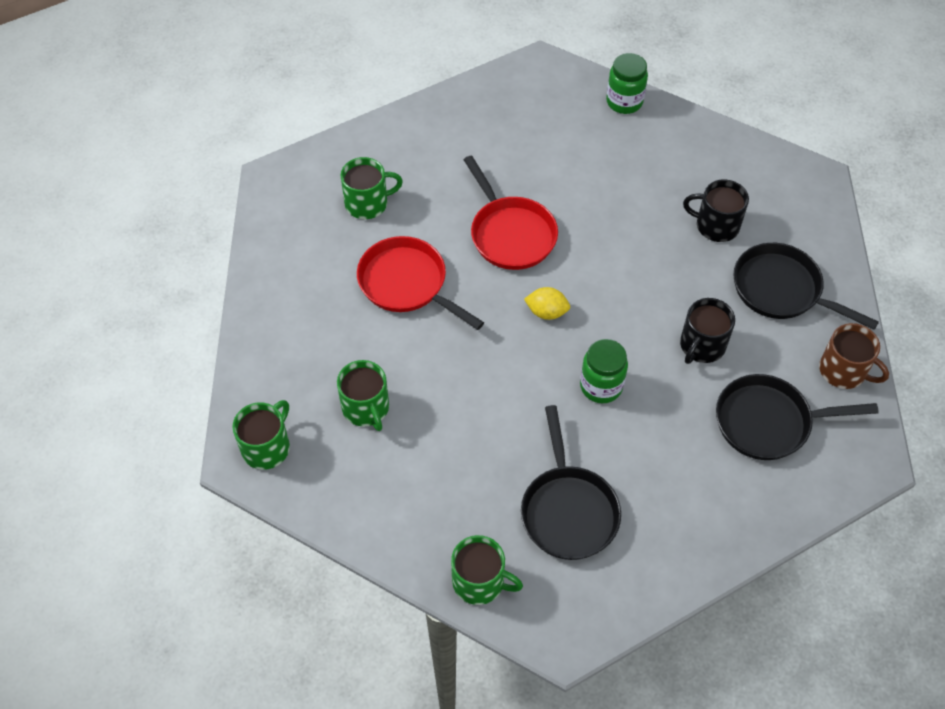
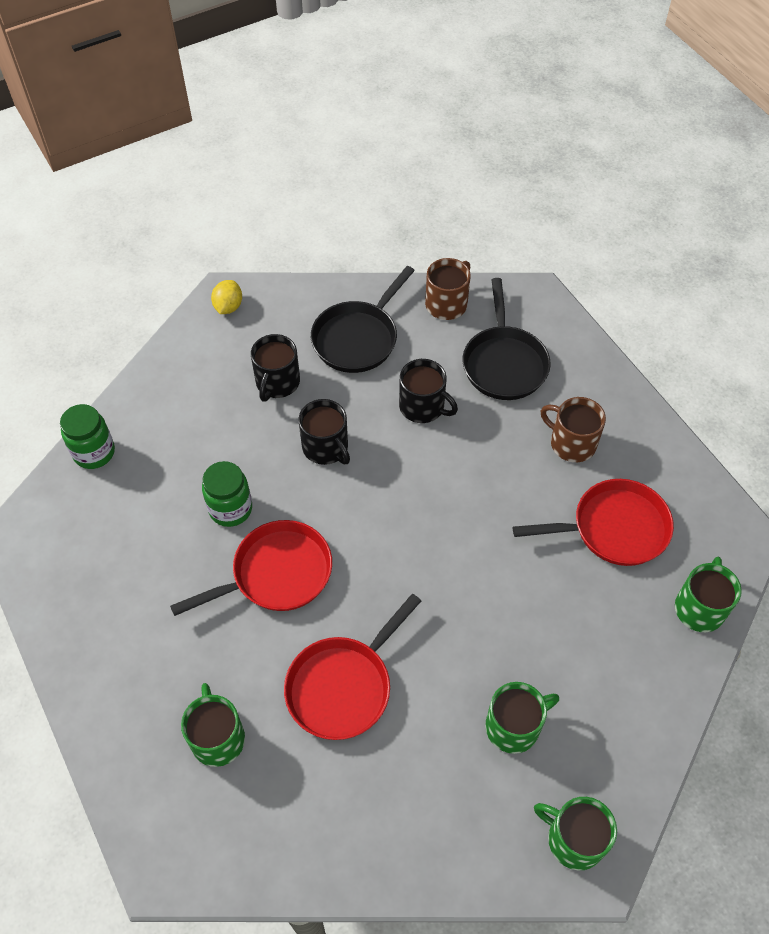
camera: 90 degrees left, 0 degrees up
black pan [521,405,621,560] -> red pan [513,479,674,566]
yellow lemon [524,287,570,320] -> yellow lemon moved to [211,280,242,314]
green jar [580,339,628,403] -> green jar moved to [202,461,252,527]
none -> black mug [298,399,350,465]
none -> brown mug [541,397,606,462]

